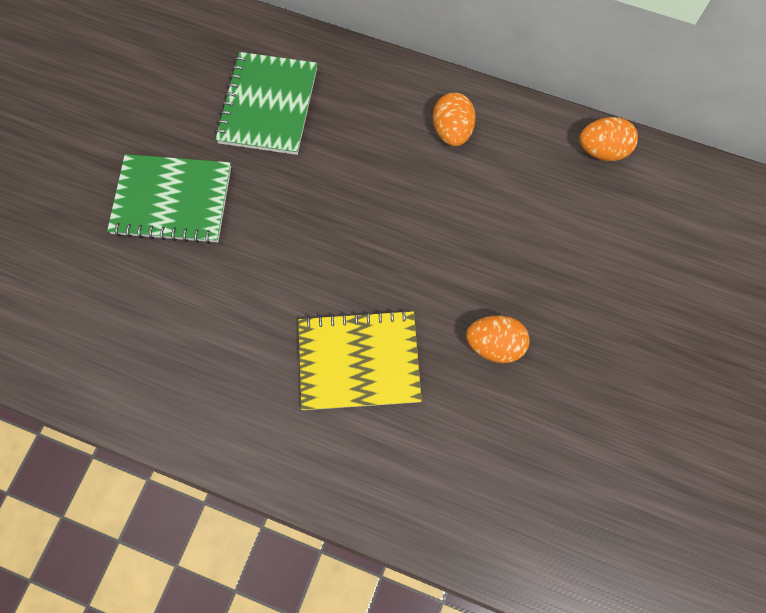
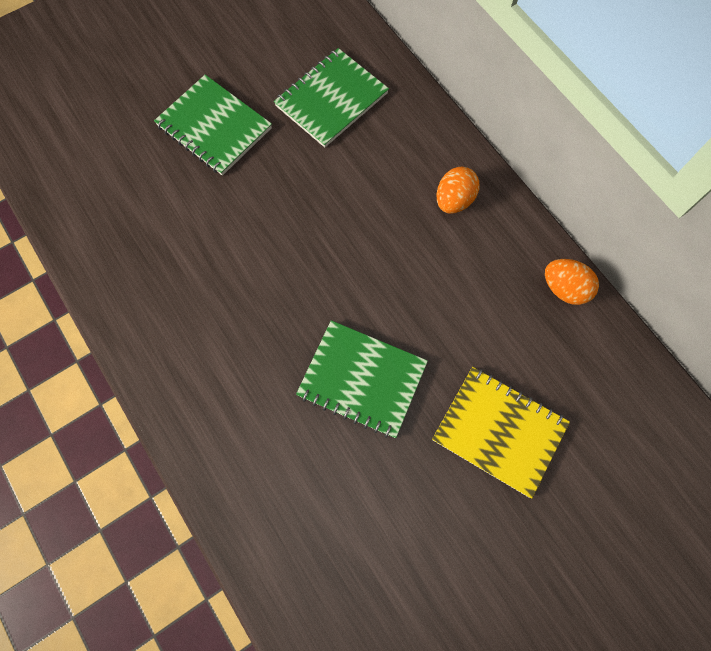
camera: 35 degrees right, 0 degrees up
yellow notebook [298,310,422,410] -> yellow notebook moved to [432,367,570,499]
orange egg [466,315,530,363] -> green notebook [296,320,428,438]

